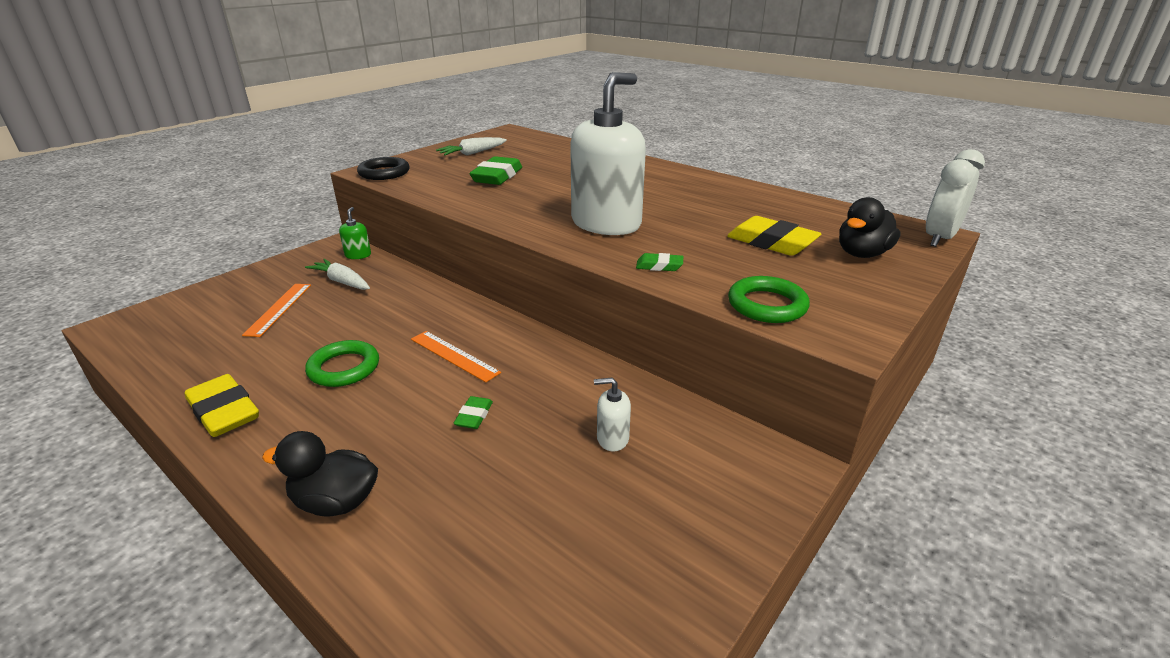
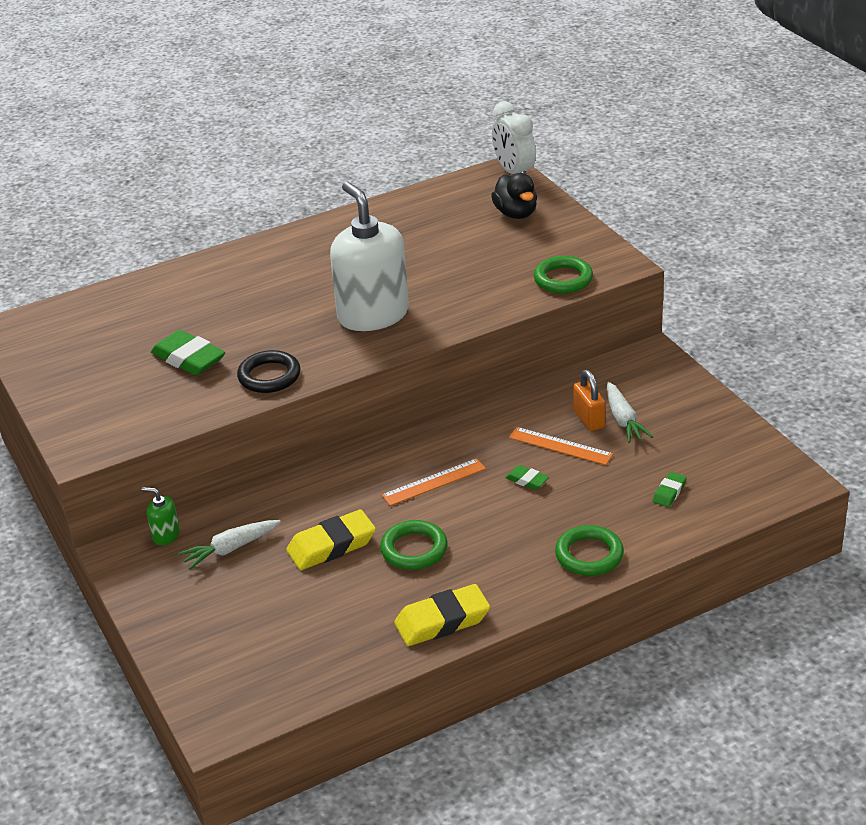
camera: 65 degrees left, 5 degrees up
orange ruler [242,284,311,337] -> orange ruler moved to [509,427,613,465]
black duck [262,431,378,517] -> green ring [555,525,624,576]
black ring [357,157,410,180] -> black ring moved to [237,350,300,393]
white carrot [436,137,507,156] -> white carrot moved to [607,382,653,443]
white soap dispenser [594,378,631,451] -> orange padlock [573,370,605,431]
green eraser [636,253,683,271] -> green eraser moved to [653,472,687,507]
yellow eraser [727,216,821,256] -> yellow eraser moved to [286,509,376,570]

